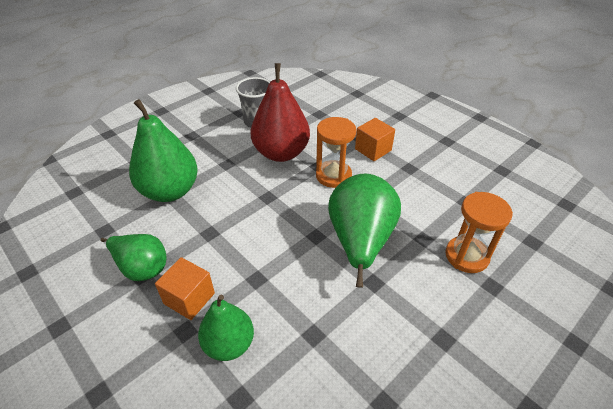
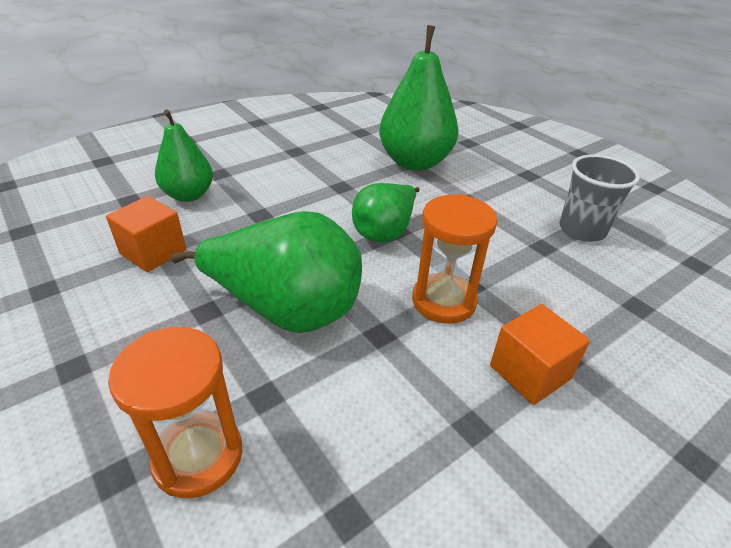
camera: 95 degrees right, 5 degrees down
green pear [100,234,166,281] -> green pear moved to [352,183,420,243]
orange cube [155,257,215,320] -> orange cube moved to [106,196,186,272]
red pear [251,63,310,162] -> none

